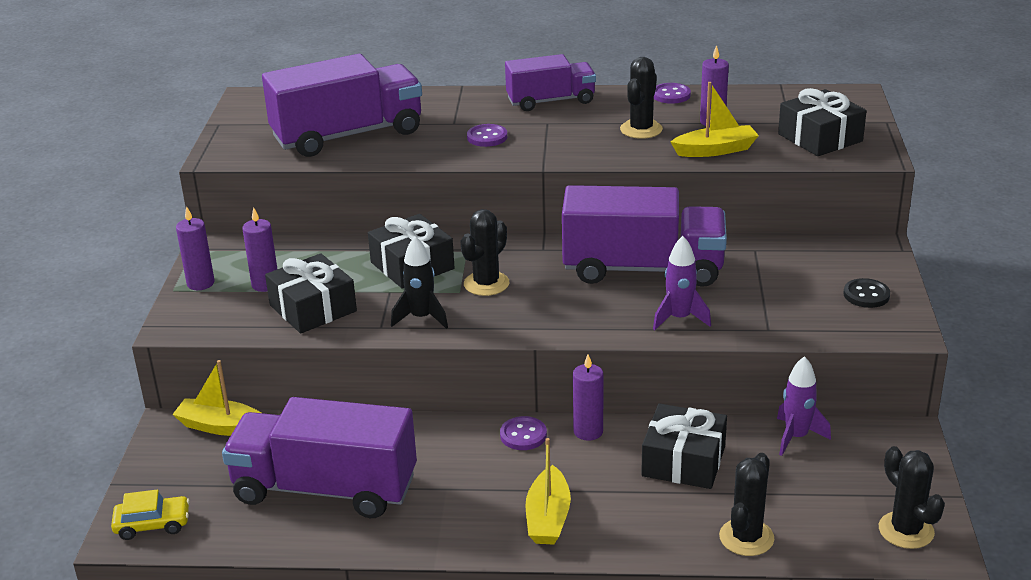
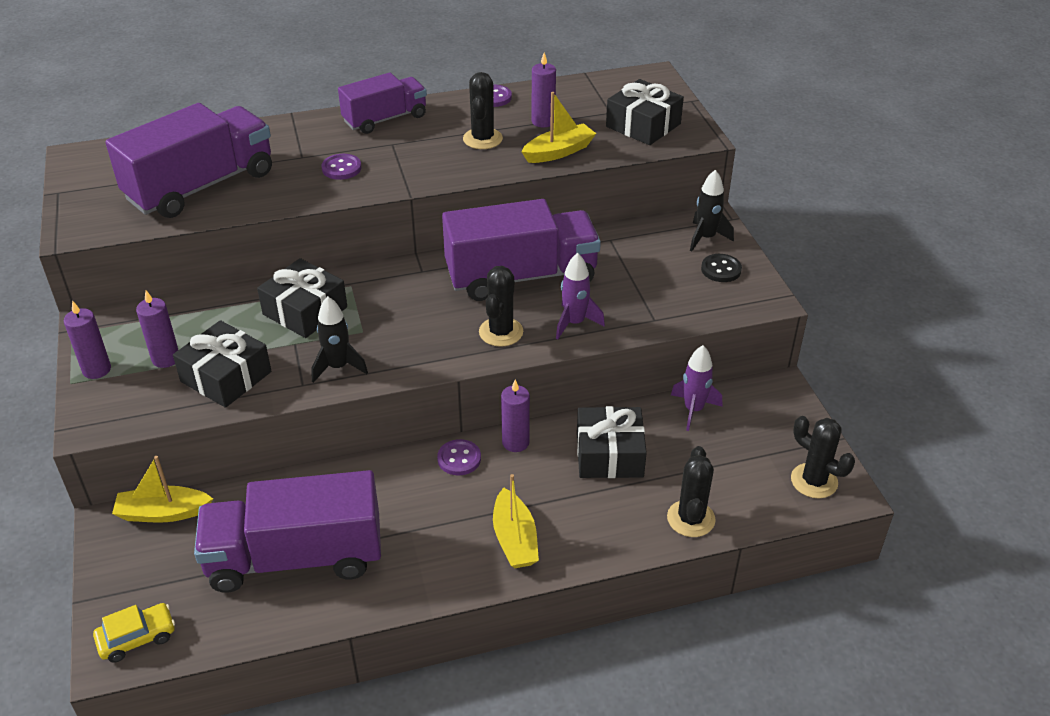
camera: 20 degrees left, 10 degrees up
black cactus [460,209,510,296] -> black cactus moved to [479,266,523,347]
none -> black rocket [690,170,734,251]

